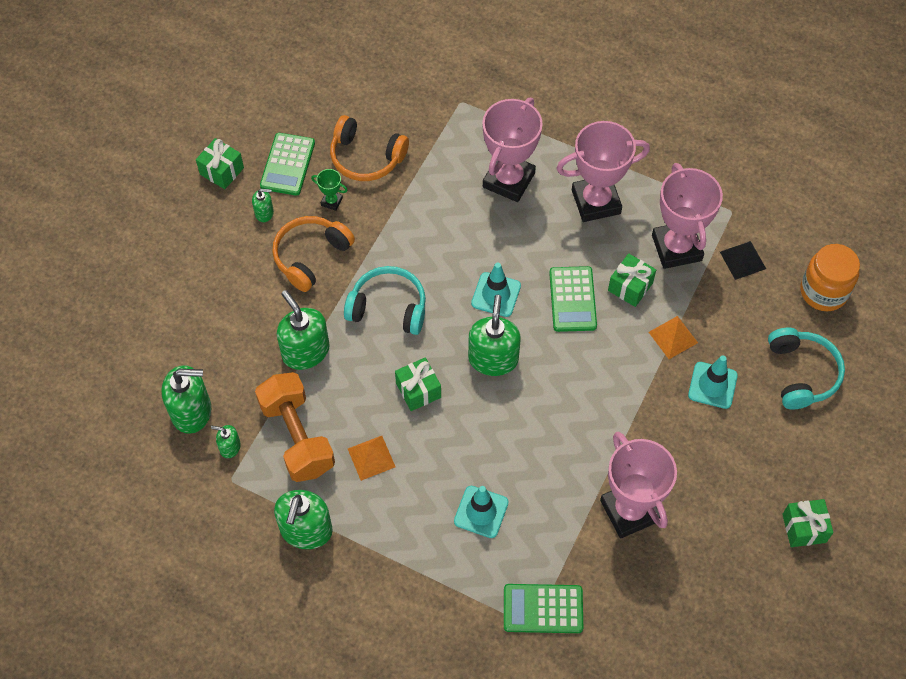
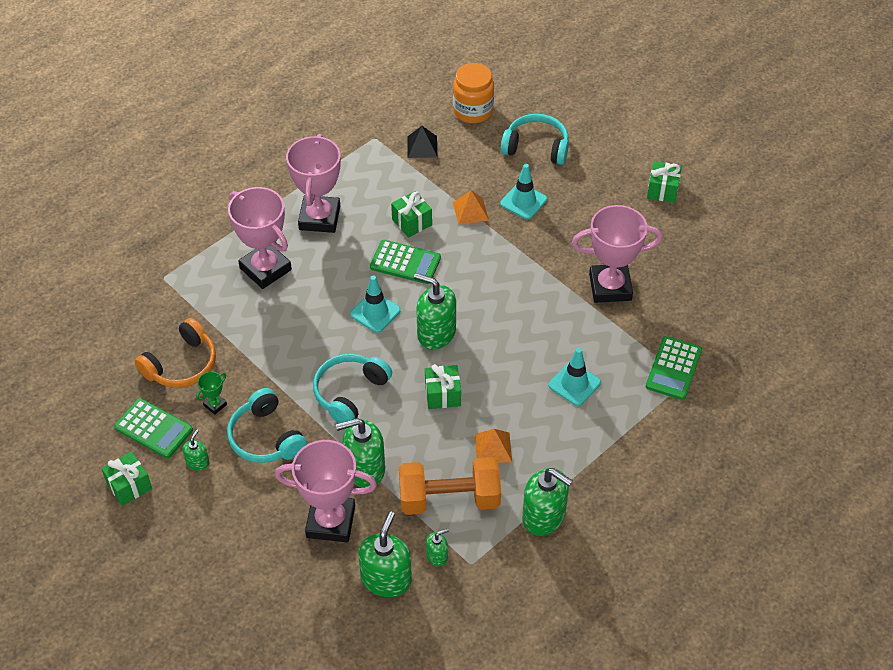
camera: 70 degrees left, 10 degrees down
green soap dispenser [211,425,241,458] -> green soap dispenser turned 150 degrees counterclockwise [426,528,449,566]
orange headphones [272,216,355,292] -> turquoise headphones [227,388,307,463]
pink trophy [652,163,723,269] -> pink trophy moved to [275,440,377,542]

